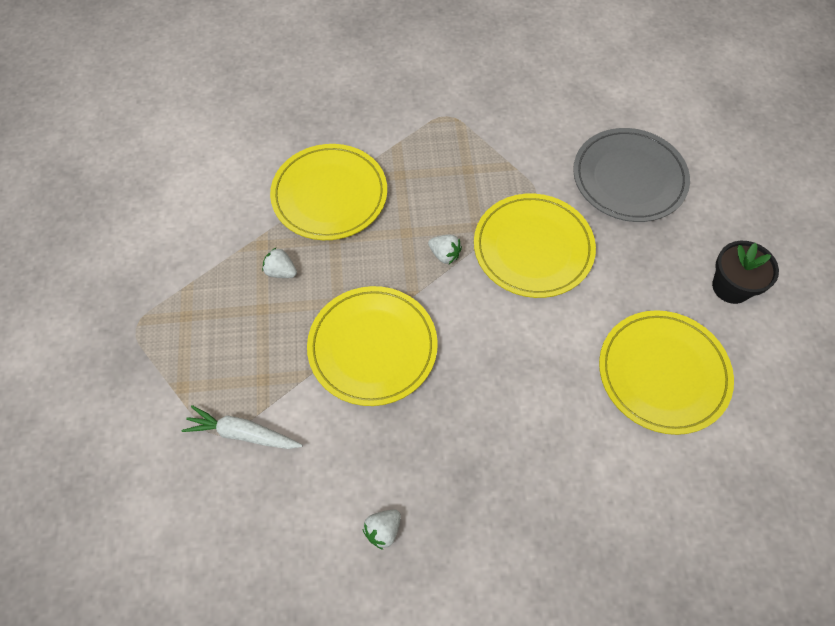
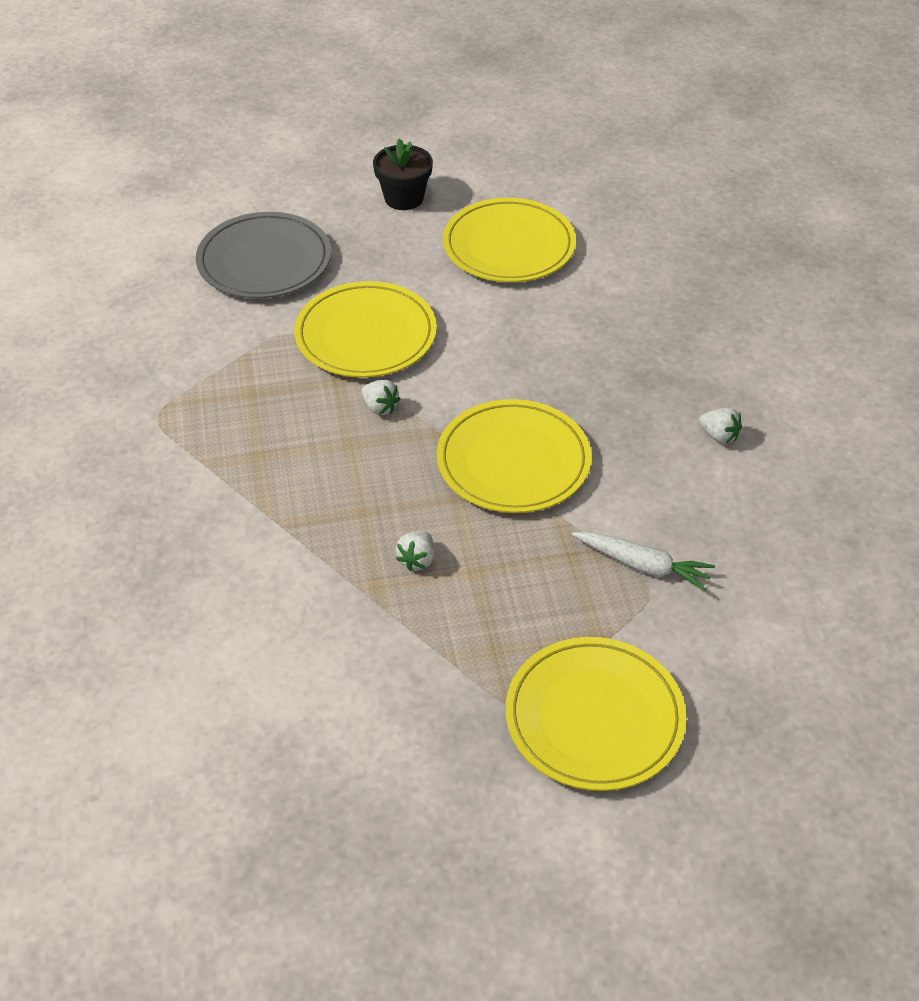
camera: 95 degrees left, 15 degrees down
white carrot [182,405,303,449] -> white carrot turned 75 degrees counterclockwise [572,532,715,591]
yellow plate [270,144,387,240] -> yellow plate moved to [505,637,686,791]
white strawberry [428,235,462,264] -> white strawberry turned 105 degrees clockwise [361,380,400,415]

